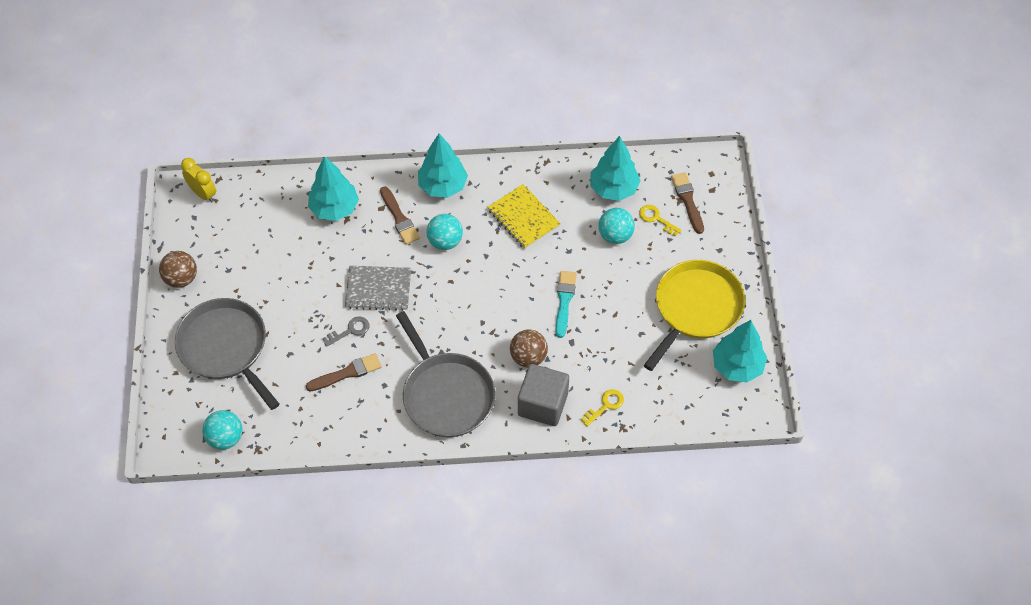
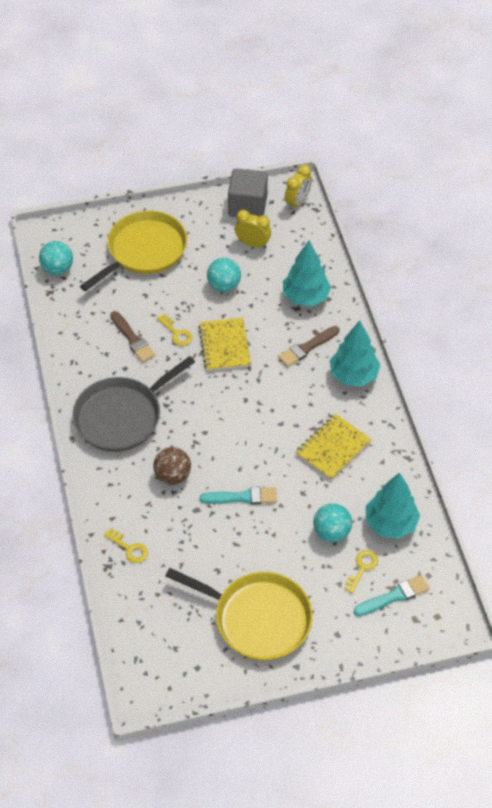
camera: 80 degrees right, 5 degrees down
brown ball [159,251,197,288] -> none
grey pan [175,298,280,410] -> yellow pan [80,210,187,291]
grey key [322,316,369,347] -> yellow key [157,314,192,346]
grey notebook [345,266,411,311] -> yellow notebook [198,318,251,371]
turquoise ball [427,214,463,250] -> turquoise ball moved to [207,258,241,292]
grey cube [518,364,569,426] -> grey cube moved to [228,168,268,217]
brown brush [671,172,704,234] -> turquoise brush [354,575,430,616]
turquoise tree [713,320,767,383] -> none
none -> yellow clock [235,210,271,249]

